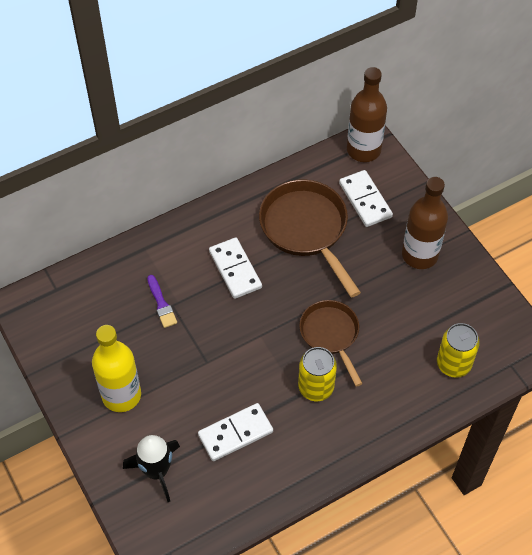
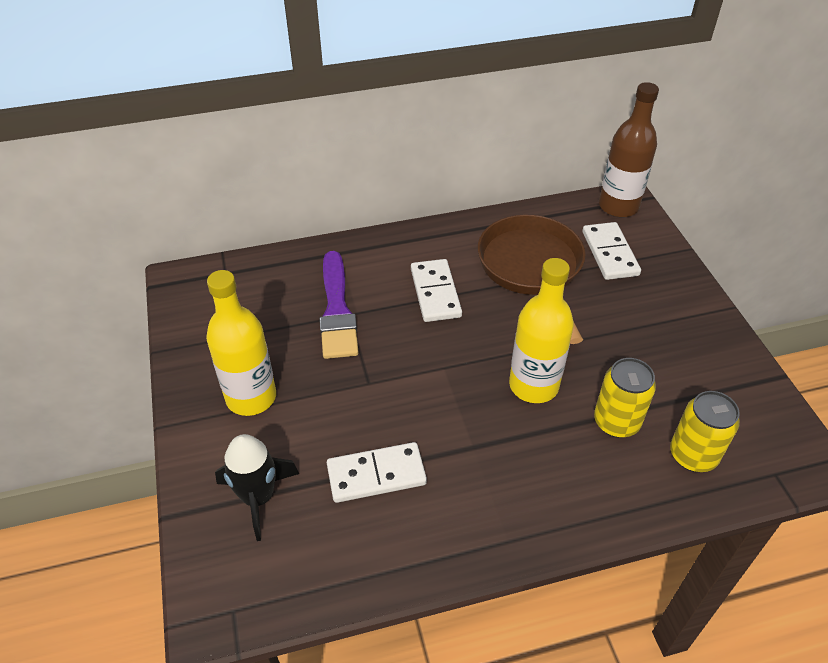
camera: 15 degrees right, 10 degrees down
purple brush [147,275,177,328] -> purple brush [319,251,359,359], size x1.90
yellow can [298,347,337,401] -> yellow can moved to [594,358,656,438]
brown pan [299,300,363,387] -> yellow bottle [509,258,574,403]
brown bottle [402,177,448,269] -> none

